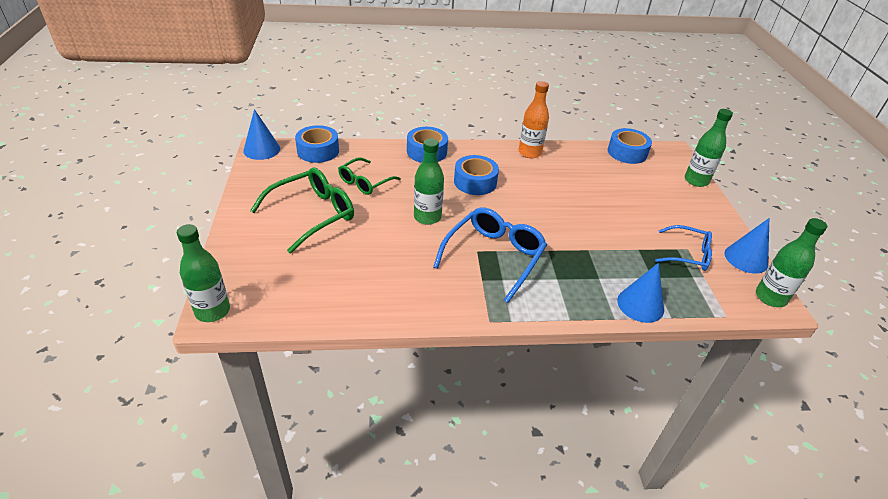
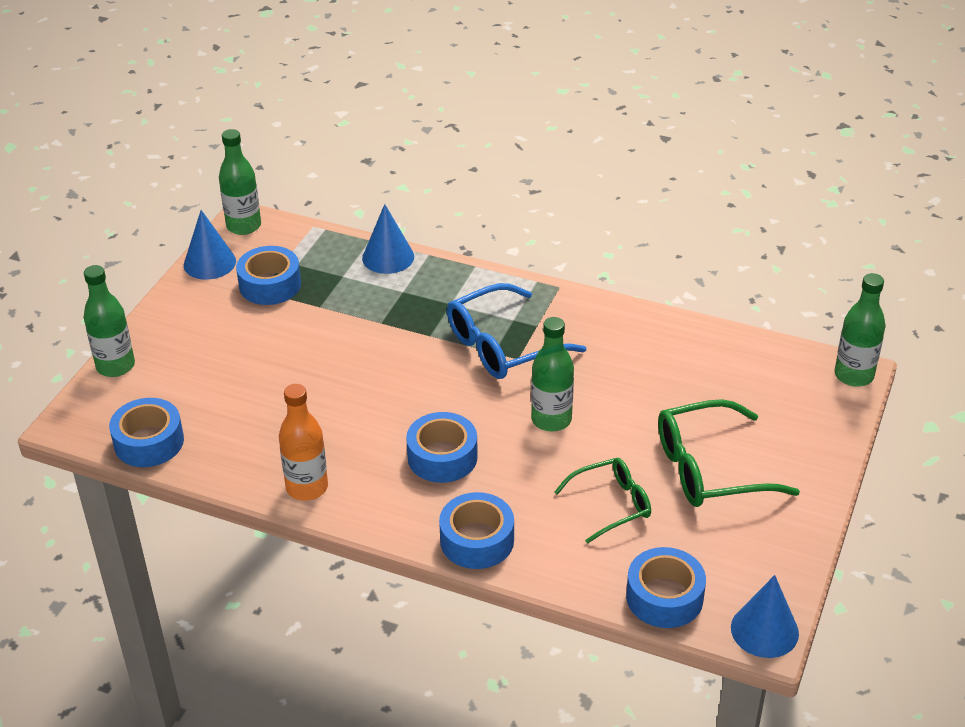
camera: 150 degrees left, 0 degrees up
blue glasses [655,225,712,271] -> blue tape [236,246,301,305]

